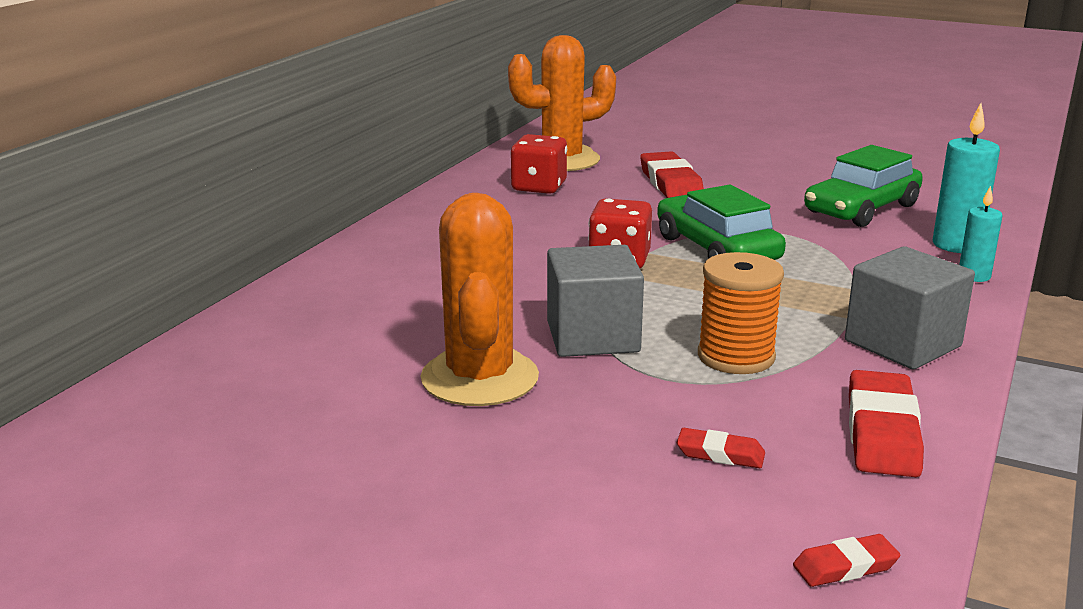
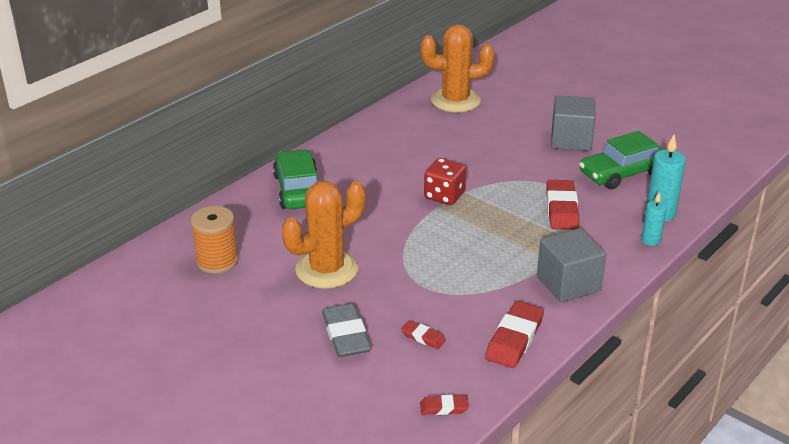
camera: 15 degrees right, 10 degrees up
orange cactus [420,193,539,406] -> orange cactus turned 45 degrees clockwise [282,181,366,289]
red dice [511,134,567,194] -> none
grey cube [547,245,644,357] -> grey cube moved to [551,95,596,151]
red eraser [640,151,704,198] -> red eraser moved to [546,180,579,230]
green car [657,185,786,260] -> green car moved to [273,149,318,209]
orange spool [698,252,784,374] -> orange spool moved to [191,206,238,274]
none -> grey eraser [322,303,371,357]

